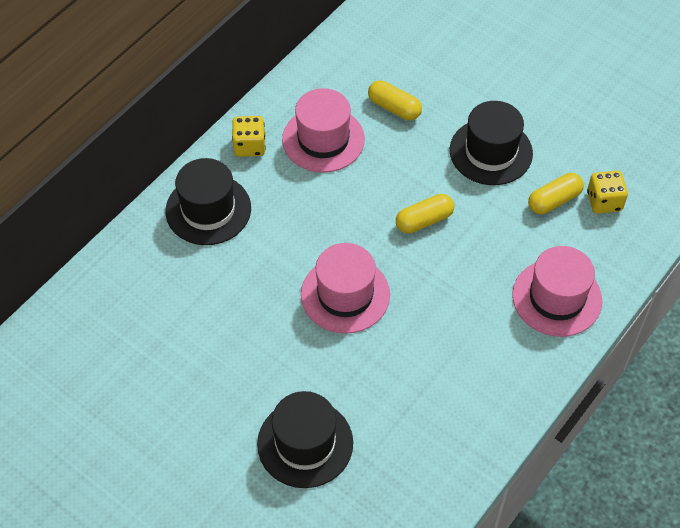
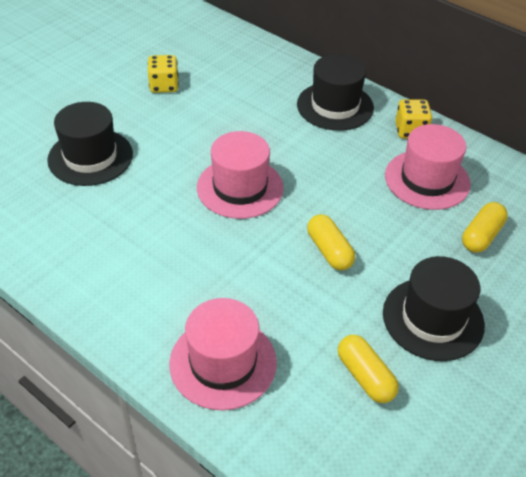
camera: 90 degrees right, 10 degrees down
yellow dice [587,171,628,214] -> yellow dice moved to [148,55,179,93]

